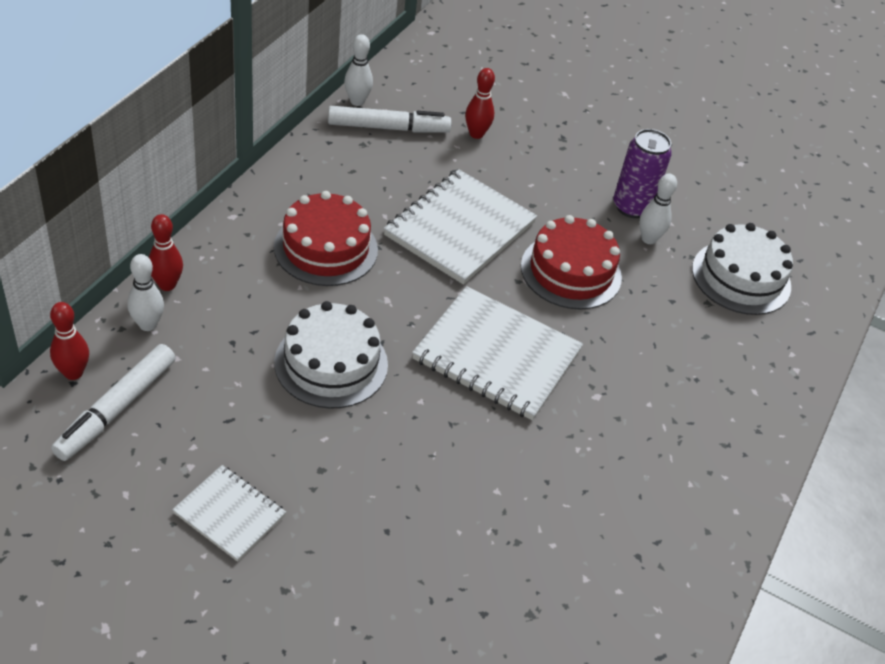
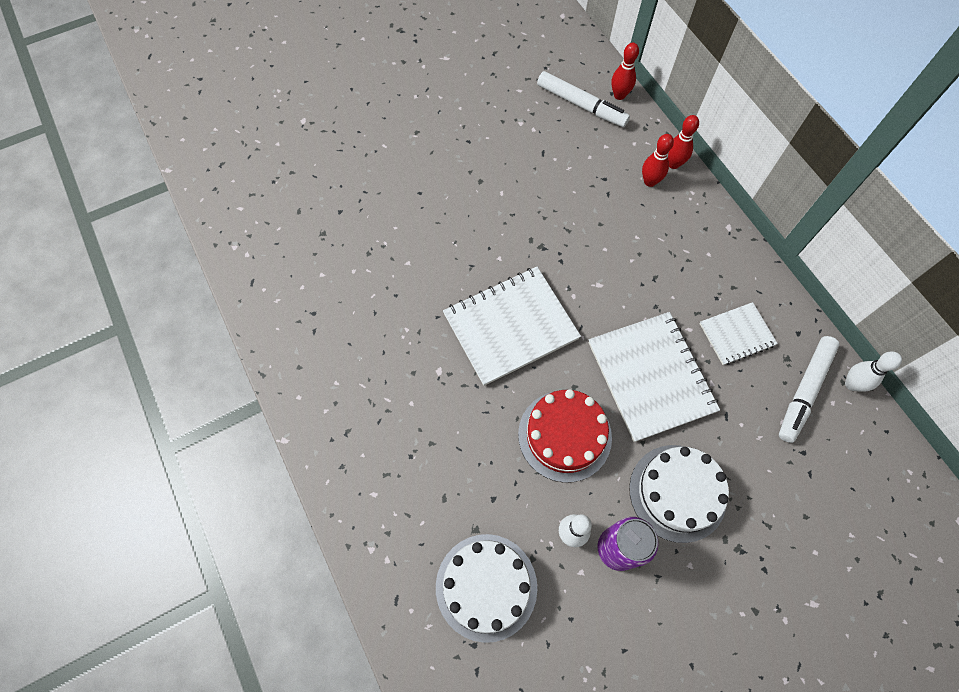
camera: 130 degrees right, 20 degrees up
white marker [51,344,176,461] -> white marker turned 150 degrees clockwise [537,71,630,127]
white bowling pin [127,254,164,331] -> none
white notebook [172,465,286,562] -> white notebook moved to [700,302,778,365]
red cake [274,191,378,286] -> none
white cake [274,301,388,409] -> white cake moved to [629,445,729,543]
red bowling pin [465,68,495,139] -> red bowling pin moved to [642,134,674,187]

